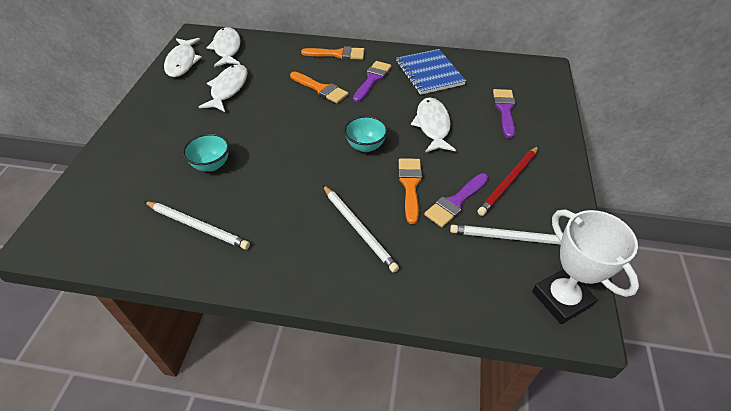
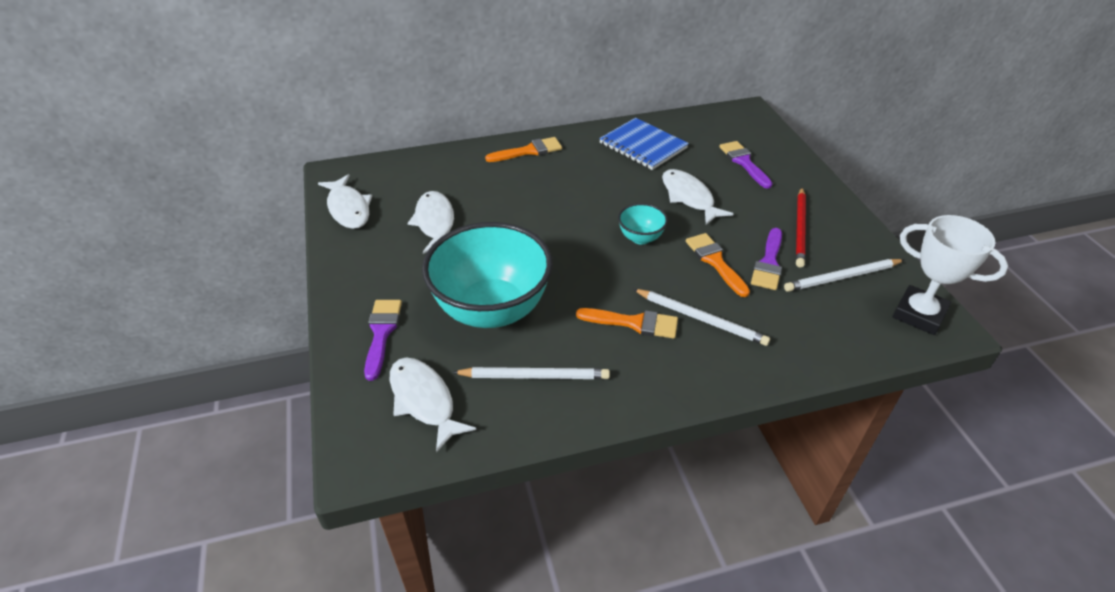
camera: 25 degrees left, 5 degrees down
turquoise bowl [183,134,229,172] -> turquoise bowl [422,222,553,328], size x2.26
white fish [207,27,241,67] -> white fish moved to [390,358,476,453]
orange brush [290,72,348,103] -> orange brush moved to [576,308,678,339]
purple brush [353,61,391,102] -> purple brush moved to [364,300,402,381]

